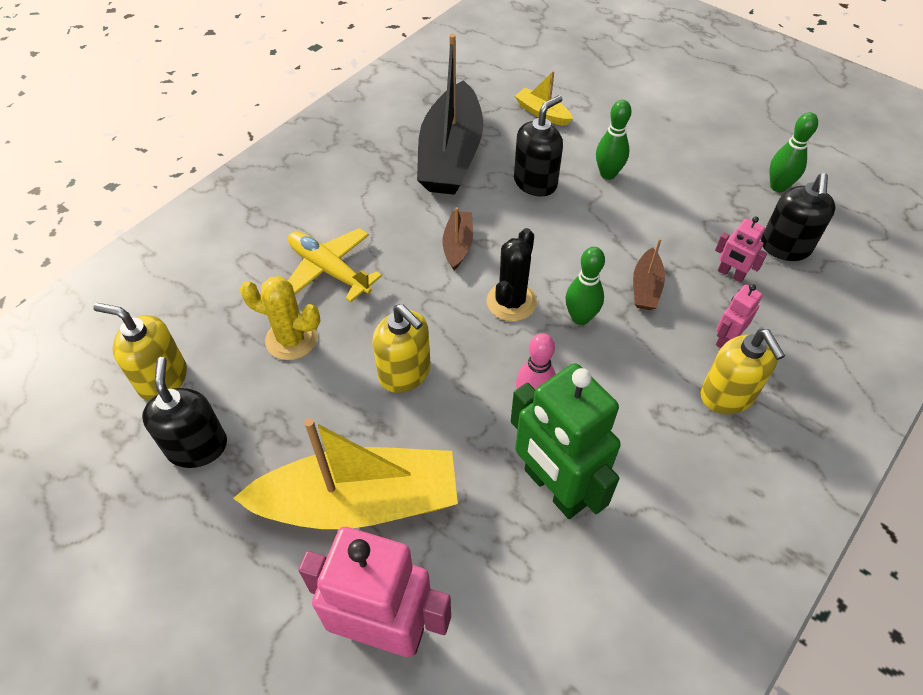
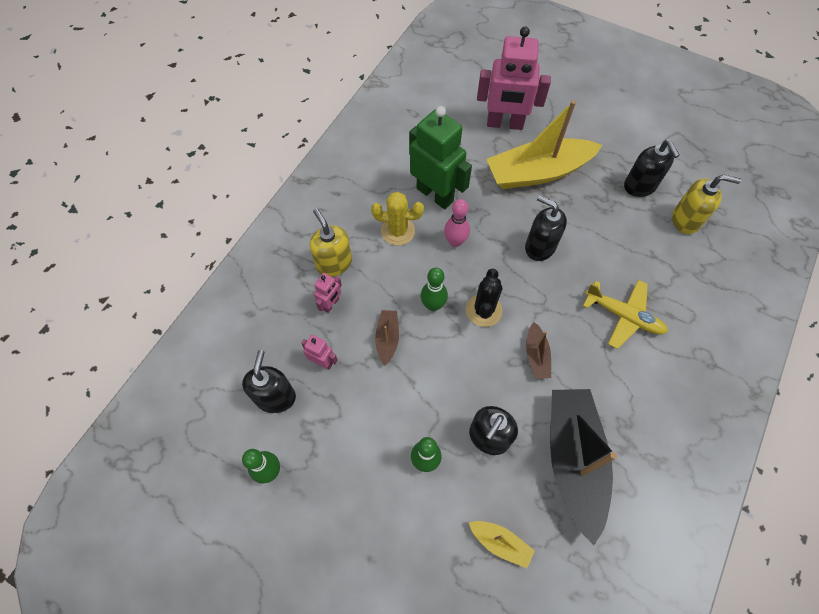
camera: 170 degrees right, 10 degrees up
yellow cactus [240,276,320,360] -> yellow cactus moved to [371,192,424,245]
yellow soap dispenser [372,304,431,393] -> black soap dispenser [525,195,567,261]

